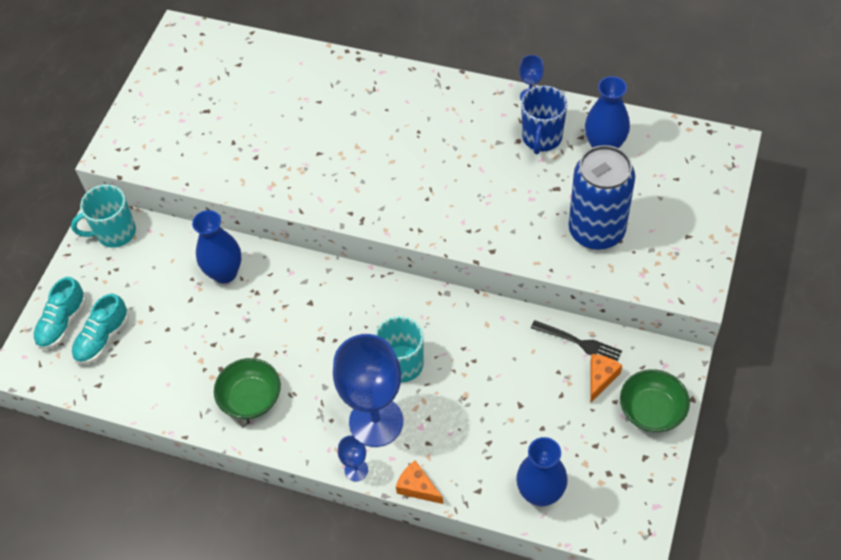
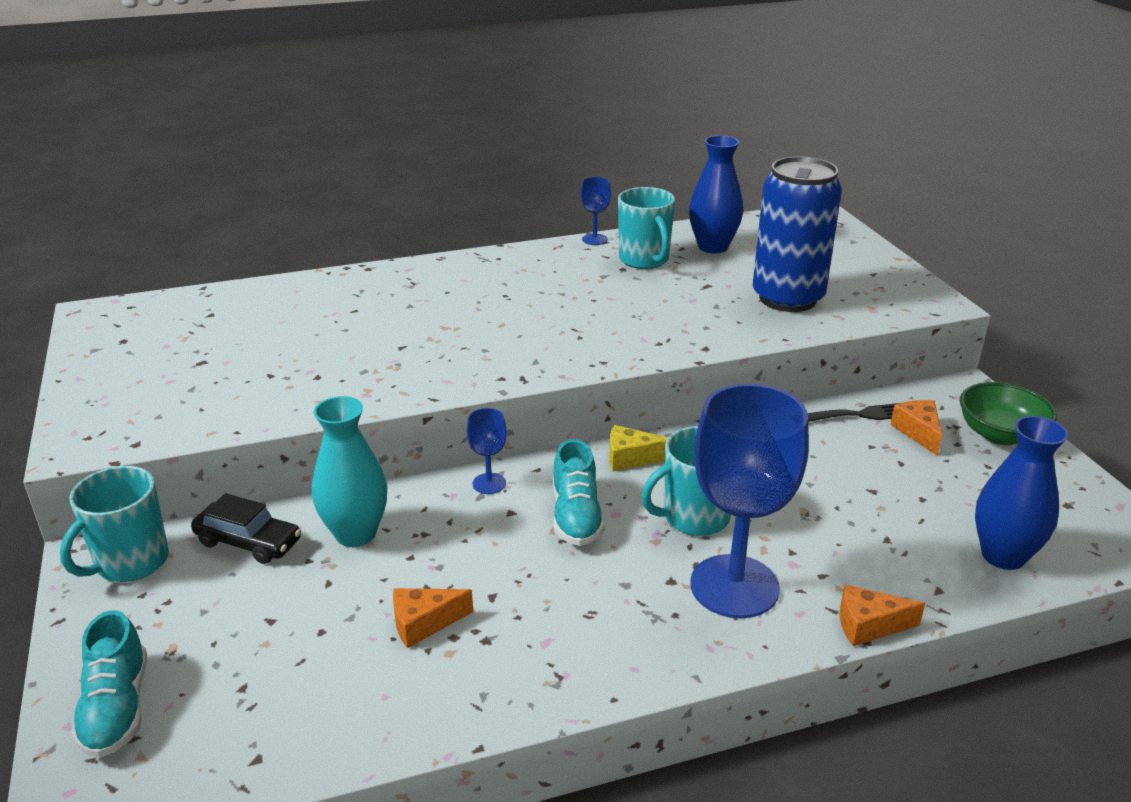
camera: 40 degrees left, 25 degrees down
turquoise shoe [72,294,129,364] -> turquoise shoe moved to [553,439,605,546]
blue vase [192,210,241,284] -> turquoise vase [312,396,387,547]
green bowl [214,358,281,419] -> none
blue goblet [338,435,368,481] -> blue goblet moved to [467,408,507,494]
blue mug [521,86,567,155] -> turquoise mug [618,187,675,269]
none -> black car [191,493,301,564]
none -> orange cheese [393,588,473,648]
none -> yellow cheese [609,425,668,471]

